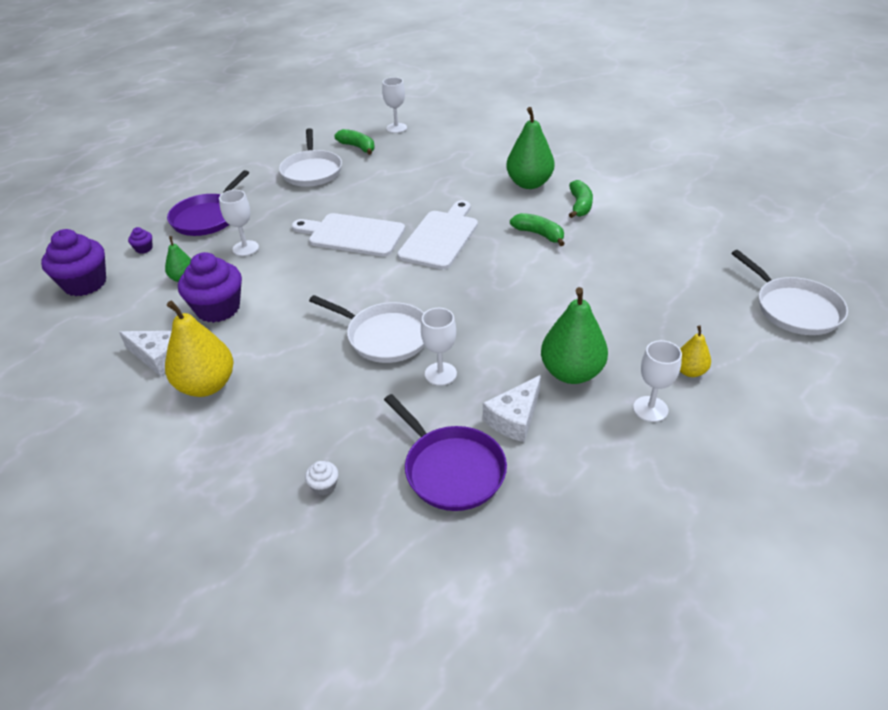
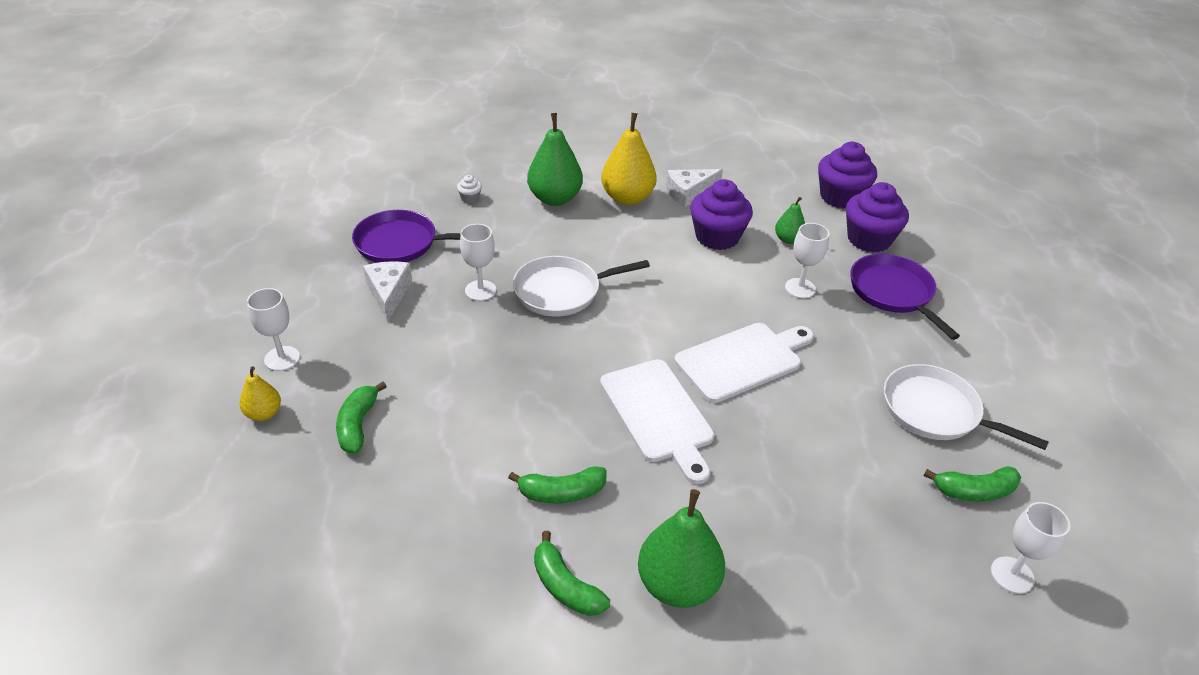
camera: 130 degrees right, 0 degrees up
purple cupcake [128,227,152,254] -> purple cupcake [846,182,909,253], size x2.38
green pear [541,287,608,384] -> green pear moved to [527,113,583,206]
white pan [731,250,848,335] -> none
none -> green banana [336,381,387,453]

